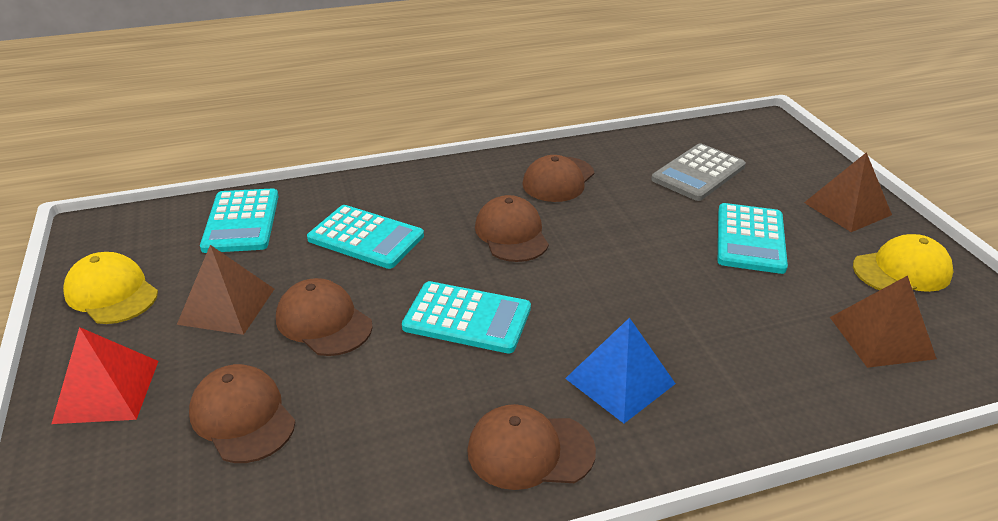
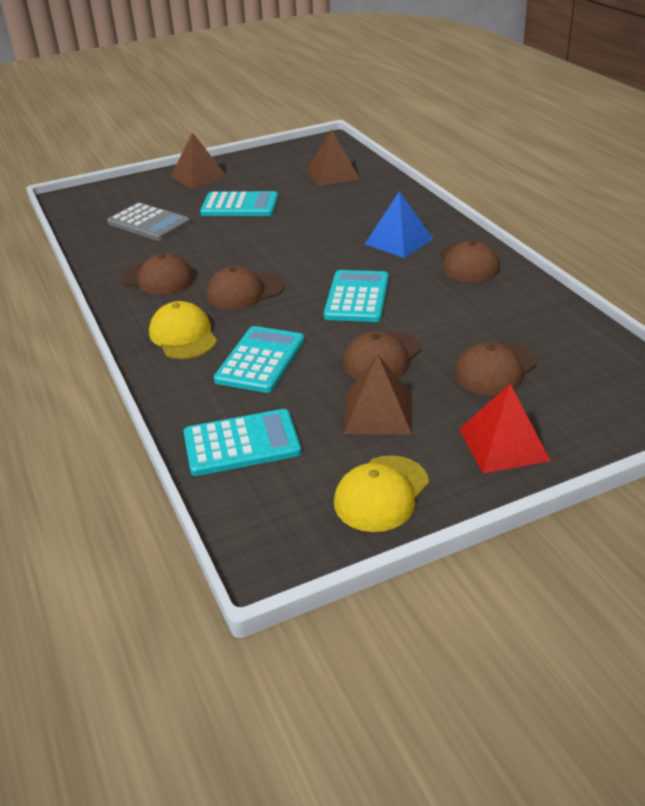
camera: 95 degrees left, 0 degrees up
yellow cap [853,234,953,292] -> yellow cap moved to [149,301,217,359]

